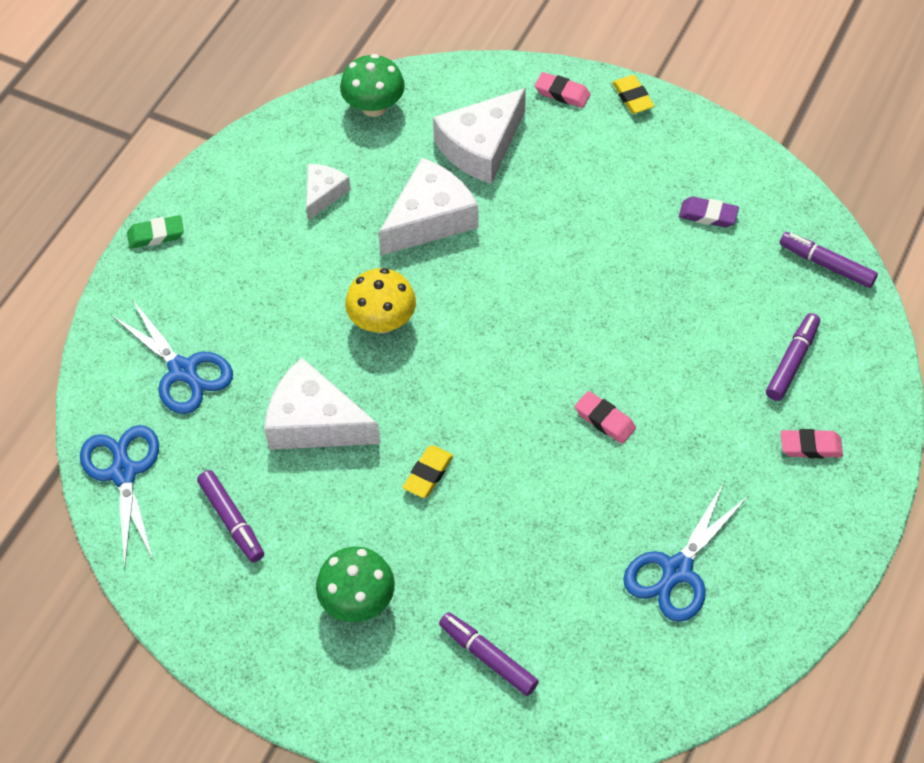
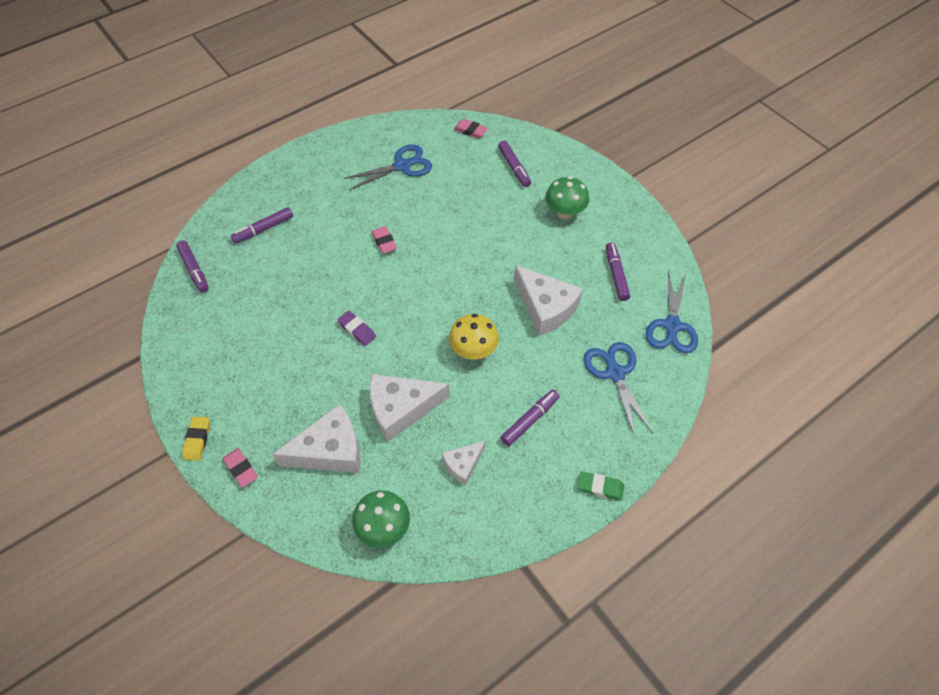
camera: 155 degrees left, 0 degrees up
yellow eraser [403,445,453,498] -> none
purple eraser [679,197,739,227] -> purple eraser moved to [338,311,376,346]
pink eraser [781,429,843,458] -> pink eraser moved to [454,119,488,138]
none -> purple marker [500,390,560,446]

